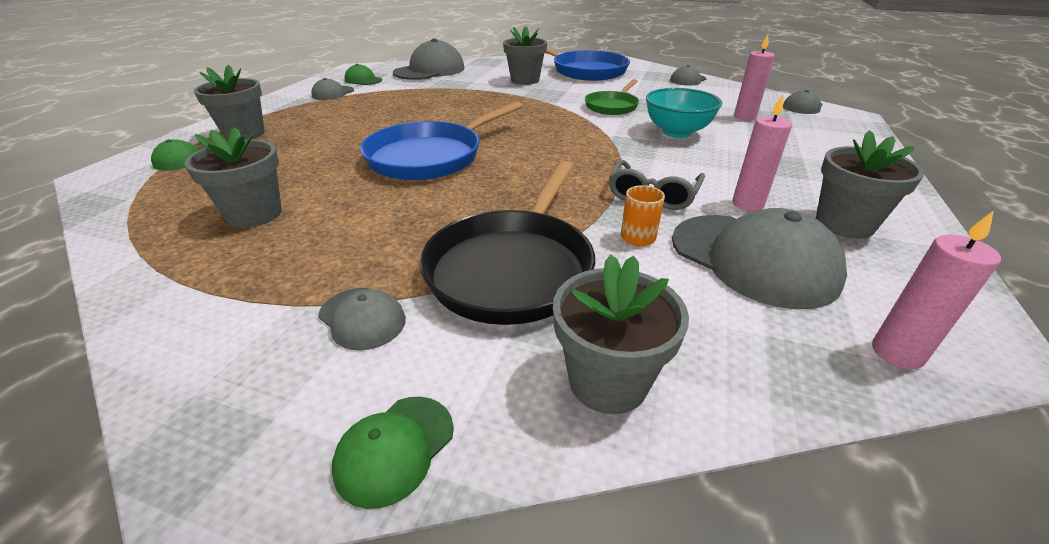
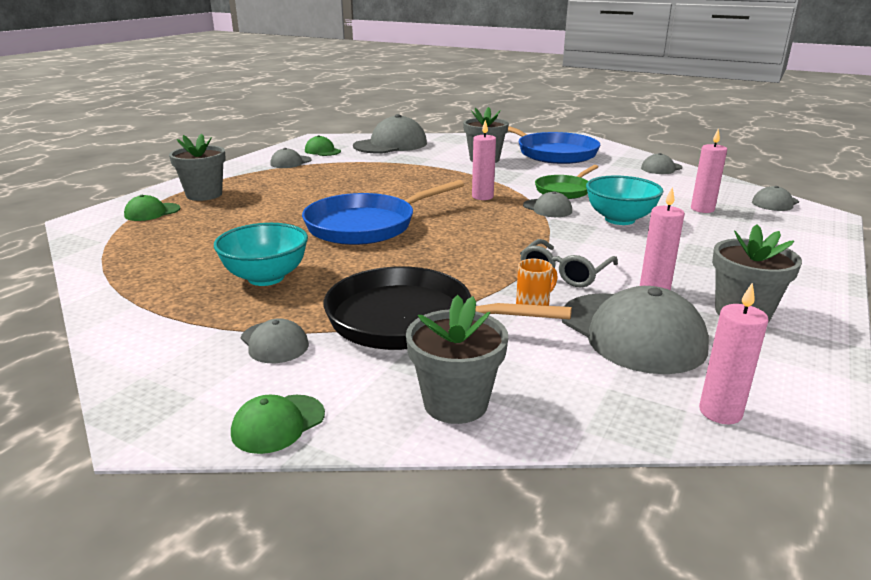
camera: 10 degrees right, 10 degrees down
grey flower pot [184,127,282,228] -> none
black pan [420,161,595,325] -> black pan turned 75 degrees clockwise [323,266,572,350]
none -> turquoise bowl [214,223,308,286]
none -> pink candle [472,120,496,200]
none -> grey cap [523,191,572,217]

